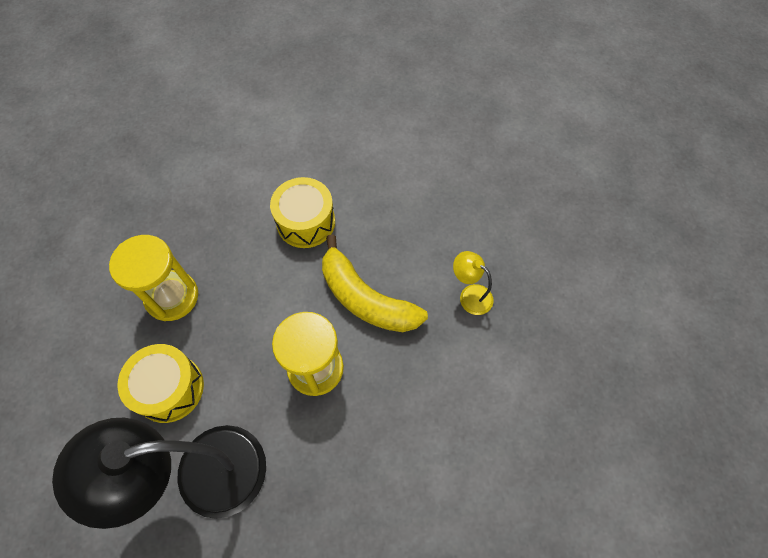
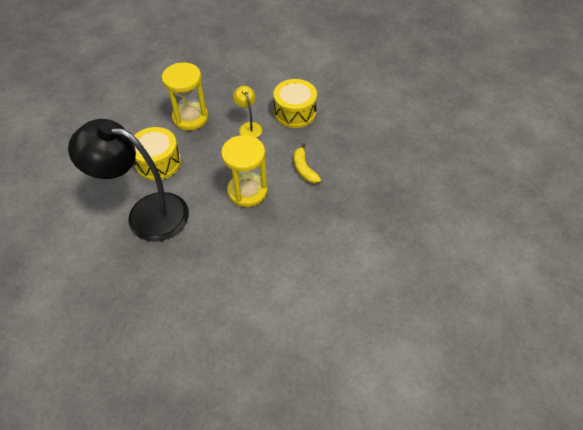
camera: 30 degrees right, 10 degrees down
yellow banana [322,234,428,332] -> yellow banana [294,143,321,184], size x0.53
yellow lamp [453,251,494,315] -> yellow lamp moved to [233,86,262,138]

